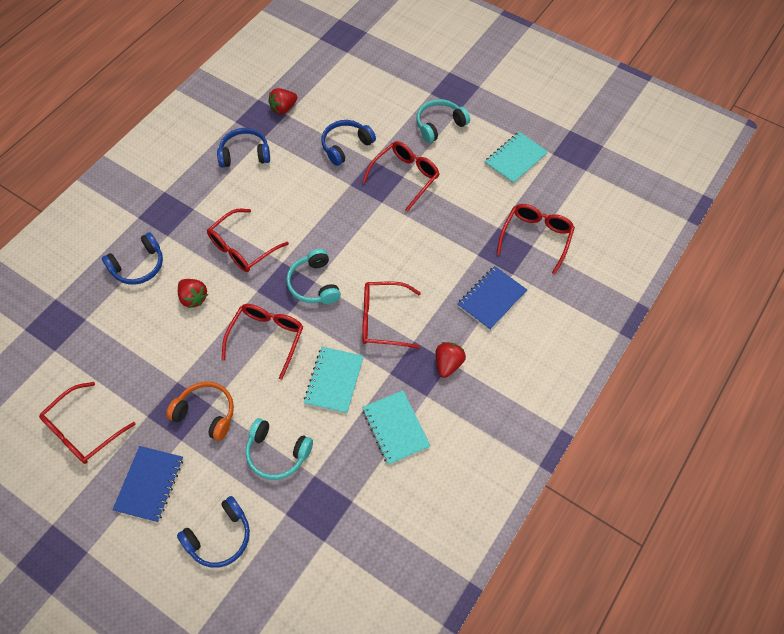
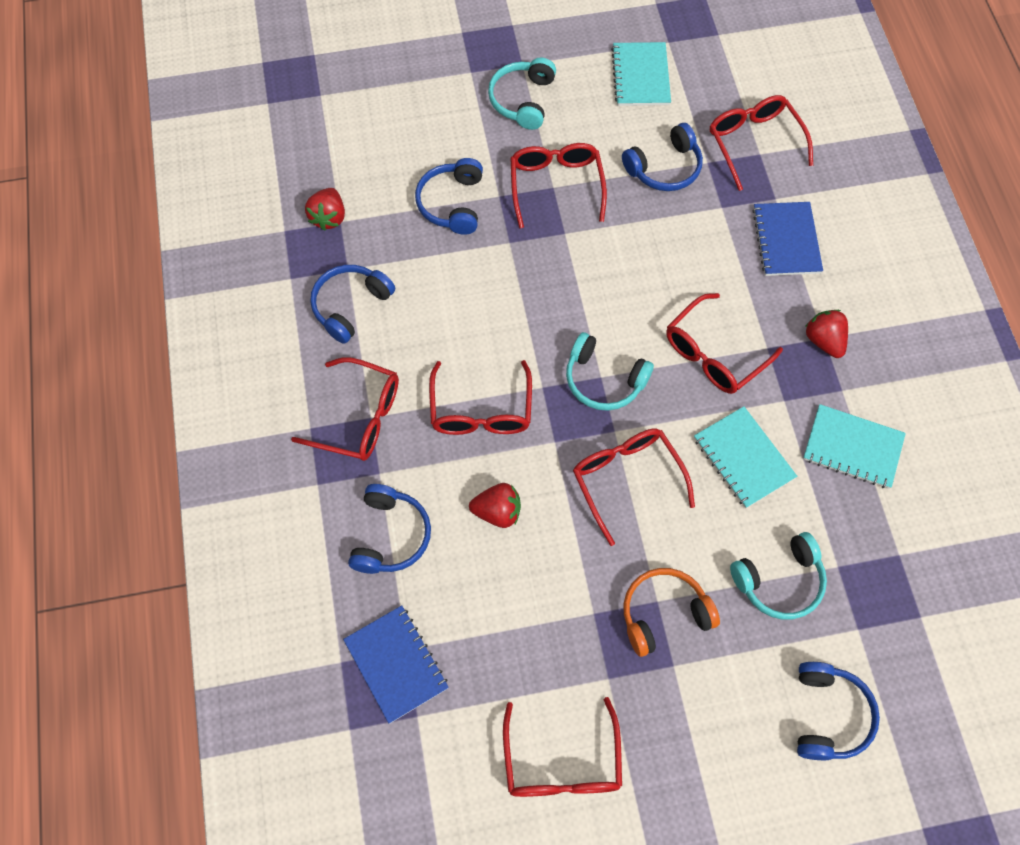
camera: 45 degrees left, 5 degrees up
blue notebook [112,446,183,522] -> blue notebook moved to [343,605,449,723]
none -> red glasses [291,357,399,461]
none -> blue headphones [622,123,703,191]

